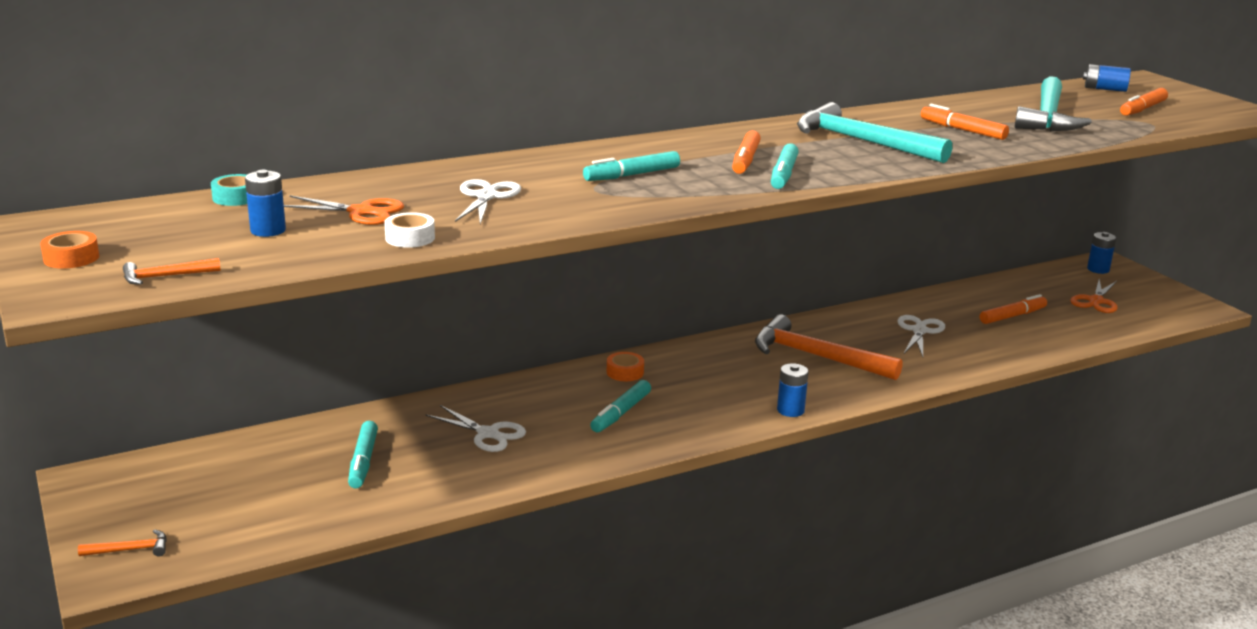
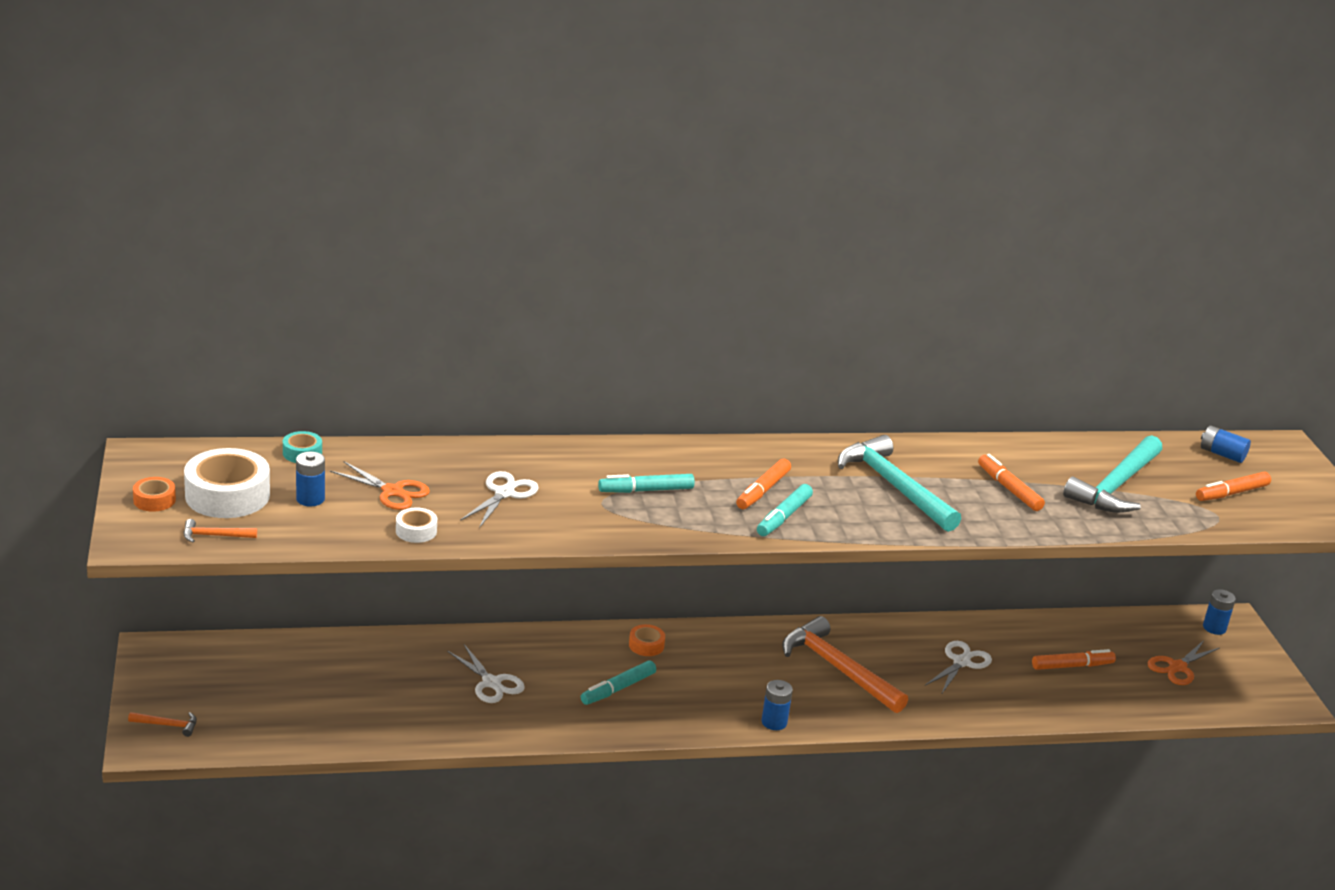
camera: 15 degrees right, 5 degrees up
turquoise marker [348,421,378,489] -> none
none -> white tape [184,448,270,518]

